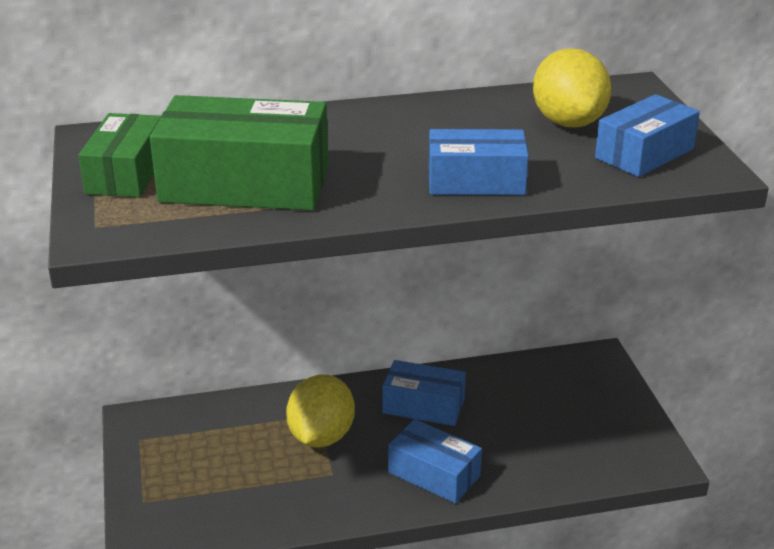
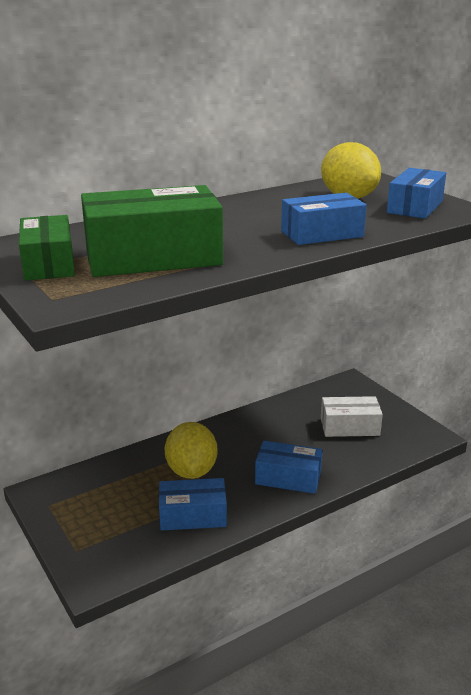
camera: 20 degrees left, 5 degrees down
blue box [382,360,466,426] -> blue box moved to [159,478,227,531]
none -> white box [321,396,383,437]

